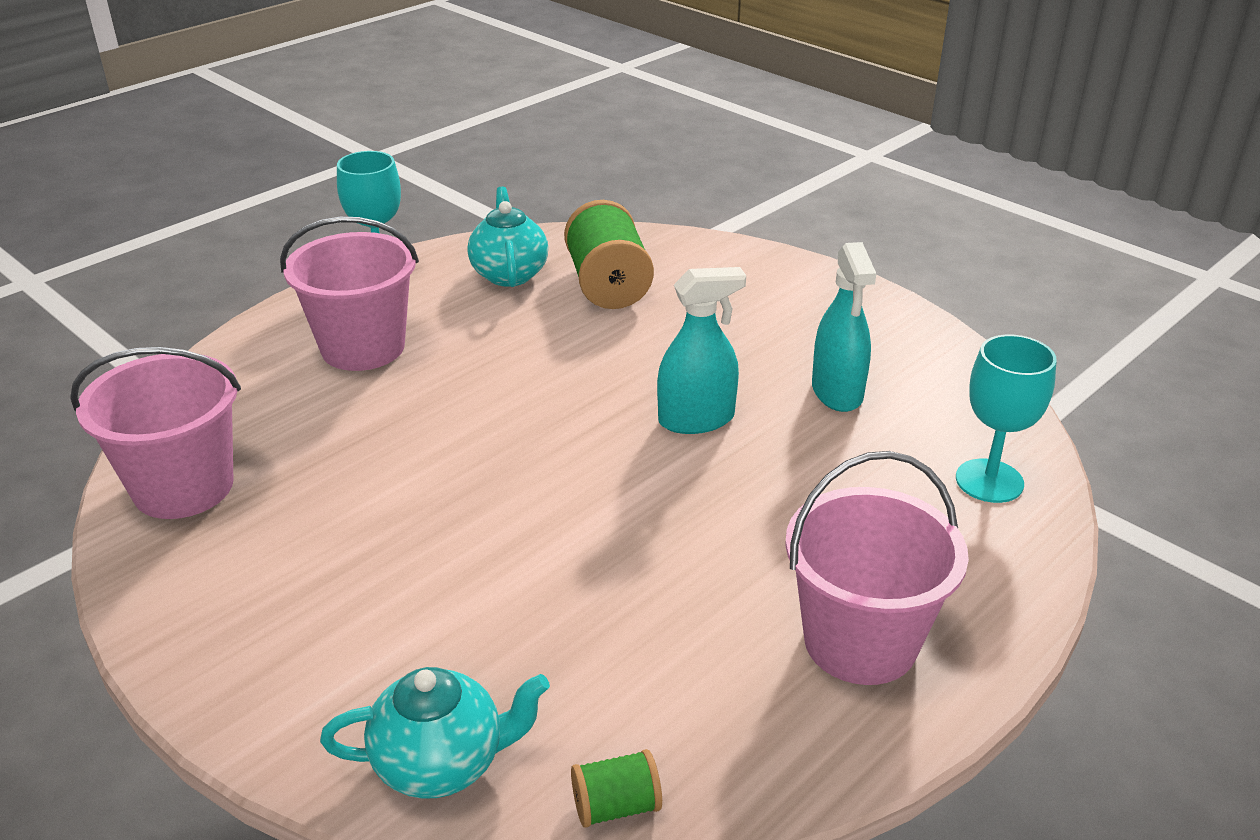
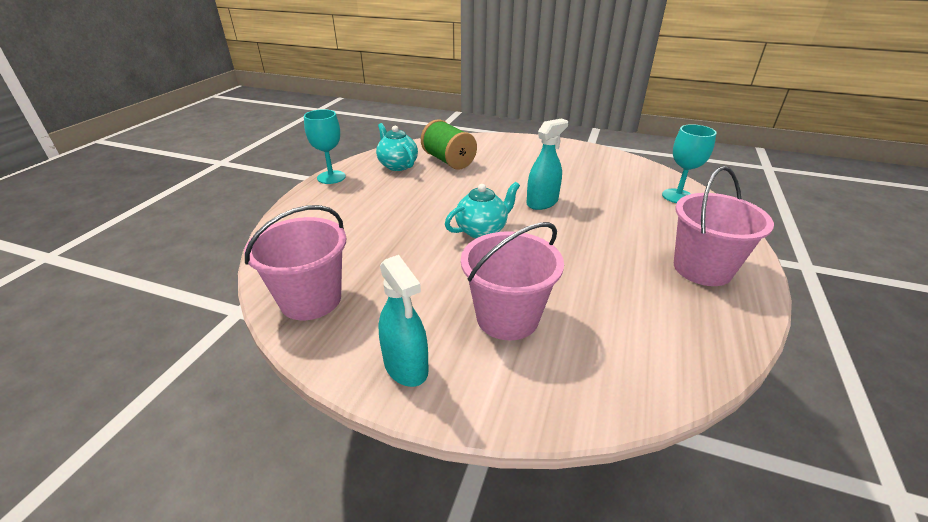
camera: 25 degrees left, 0 degrees up
pink bucket [280,217,419,371] -> pink bucket moved to [461,222,564,340]
turquoise teapot [320,667,550,799] -> turquoise teapot moved to [445,182,520,238]
green spool [571,749,662,828] -> none
turquoise spray bottle [812,242,876,412] -> turquoise spray bottle moved to [378,255,429,387]

